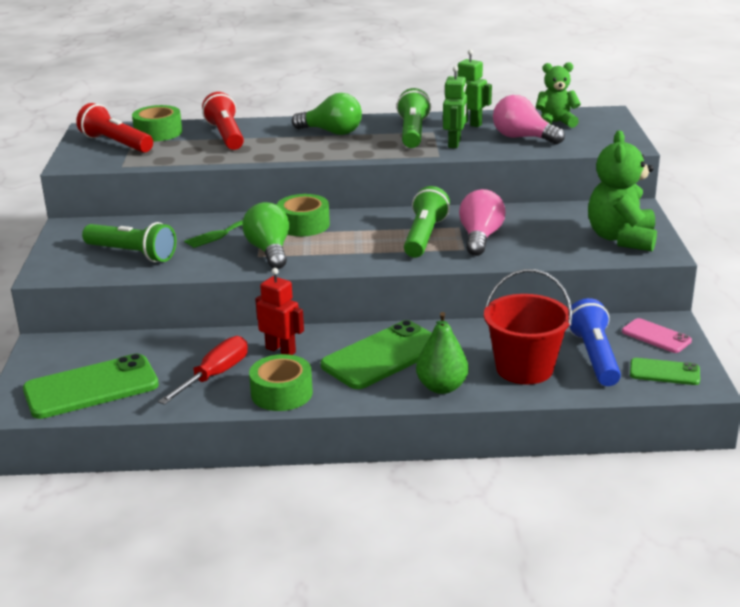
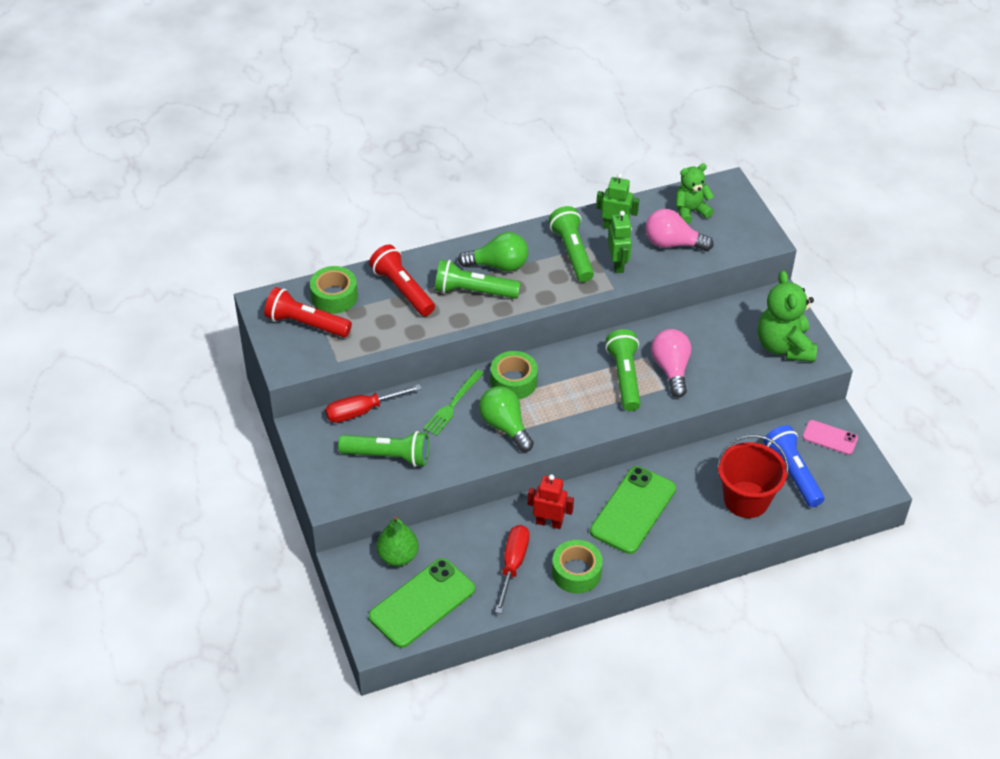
camera: 20 degrees left, 20 degrees up
green pear [416,312,469,394] -> green pear moved to [376,516,419,566]
green phone [630,358,700,385] -> none
none -> red screwdriver [325,384,422,423]
none -> green flashlight [435,260,521,299]

